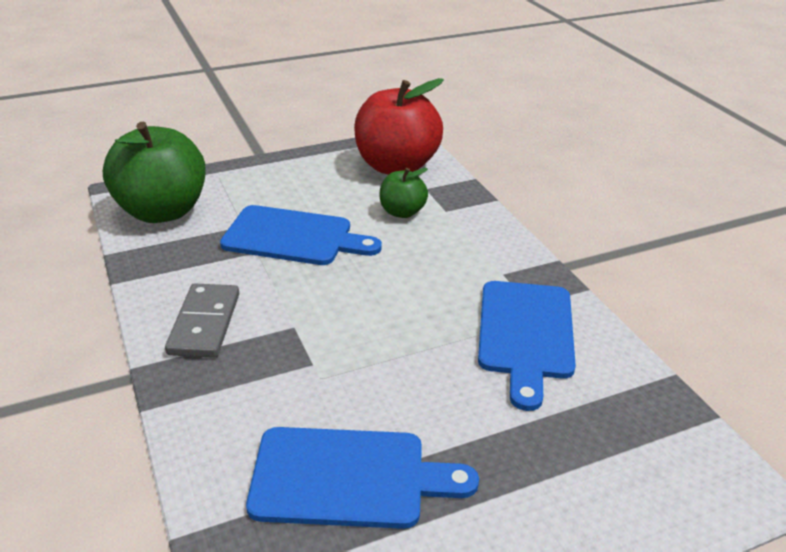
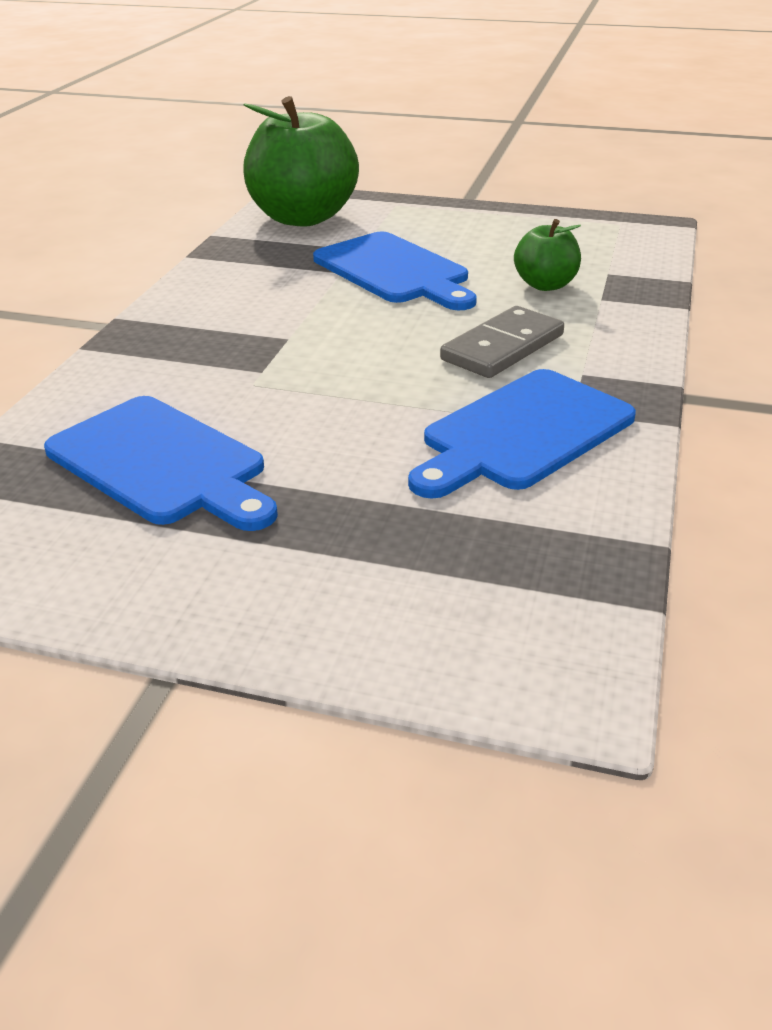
camera: 40 degrees right, 0 degrees up
grey domino [165,283,239,358] -> grey domino moved to [440,306,564,378]
red apple [354,78,444,175] -> none

